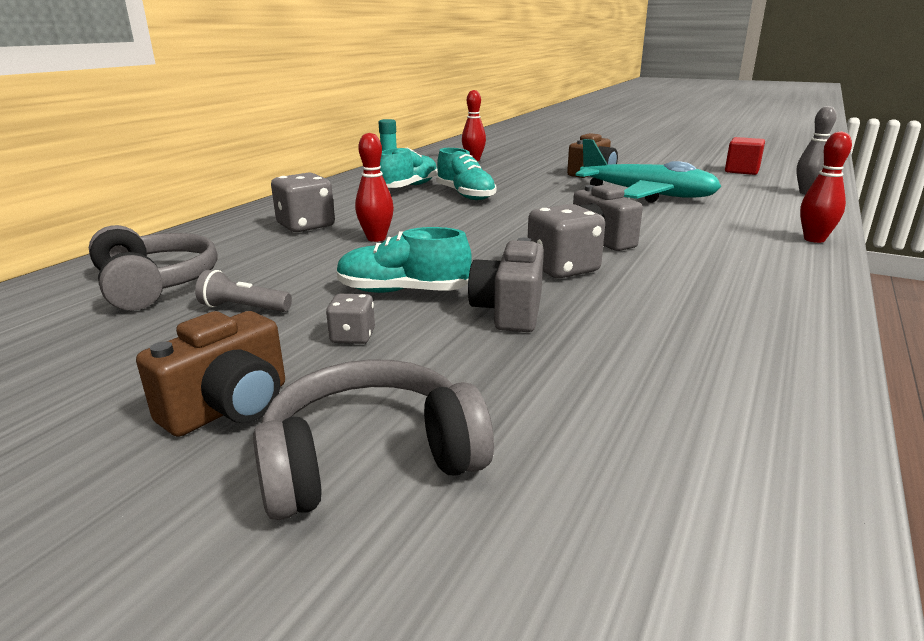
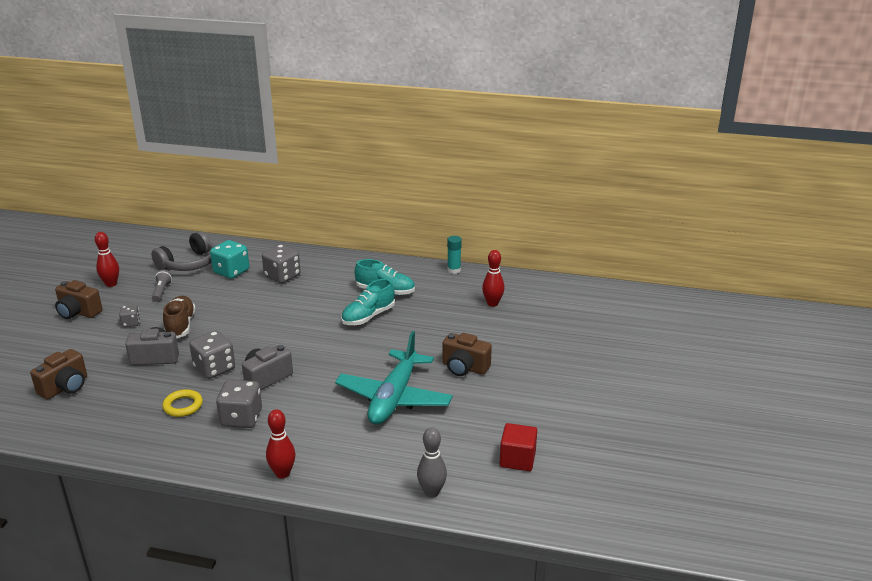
camera: 75 degrees right, 5 degrees up
grey headphones [253,359,494,520] -> none
turquoise shoe [337,227,472,293] -> brown shoe [163,296,196,339]
red bowling pin [355,133,394,242] -> red bowling pin moved to [95,232,119,287]
none -> brown camera [30,349,87,400]
none -> yellow ring [162,389,203,417]
none -> turquoise dice [210,240,249,279]
none -> grey dice [216,380,262,428]

